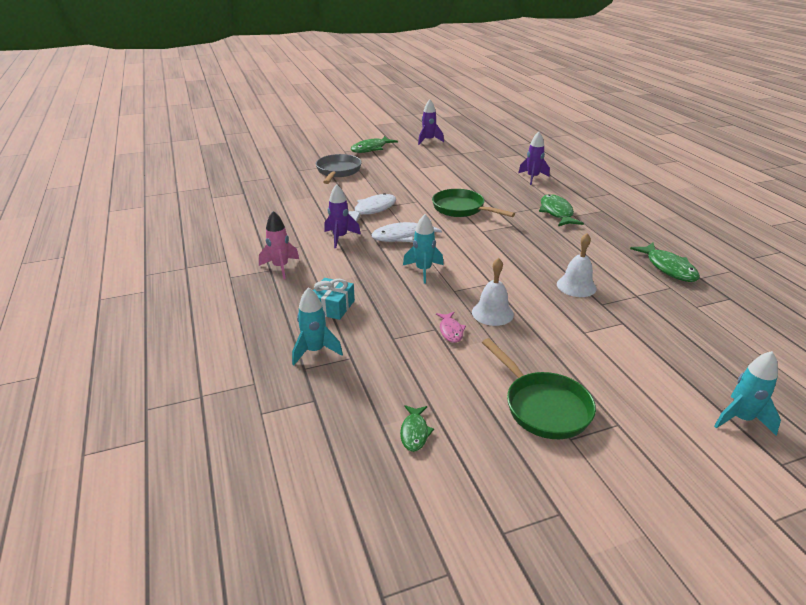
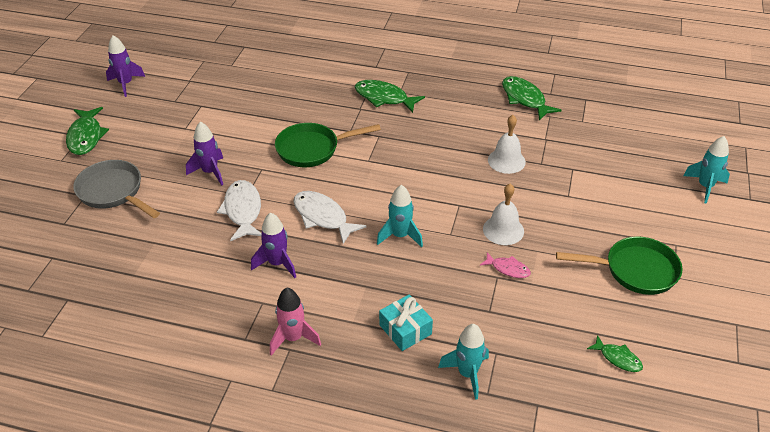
camera: 55 degrees left, 10 degrees up
white fish [371,219,442,242] -> white fish turned 120 degrees clockwise [294,191,367,244]
purple rocket [518,132,550,185] -> purple rocket moved to [186,122,223,186]
green fish [630,242,700,282] -> green fish turned 135 degrees counterclockwise [502,76,562,120]

